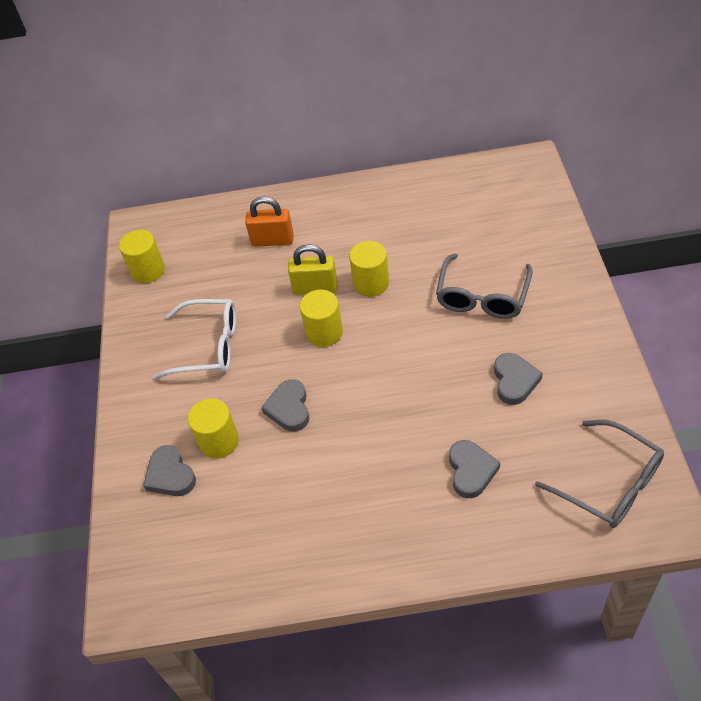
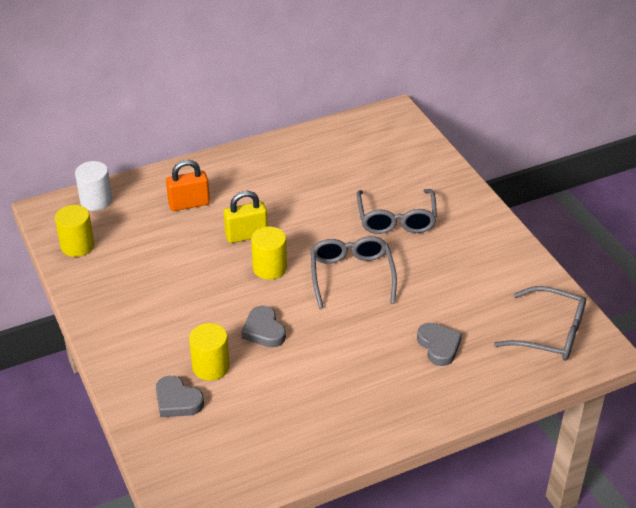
camera: 25 degrees left, 10 degrees down
white glasses [153,299,236,379] -> none
yellow cylinder [349,241,389,297] -> none
grey heart [494,353,543,405] -> none
none -> white cylinder [75,161,112,211]
none -> grey glasses [311,236,397,309]

